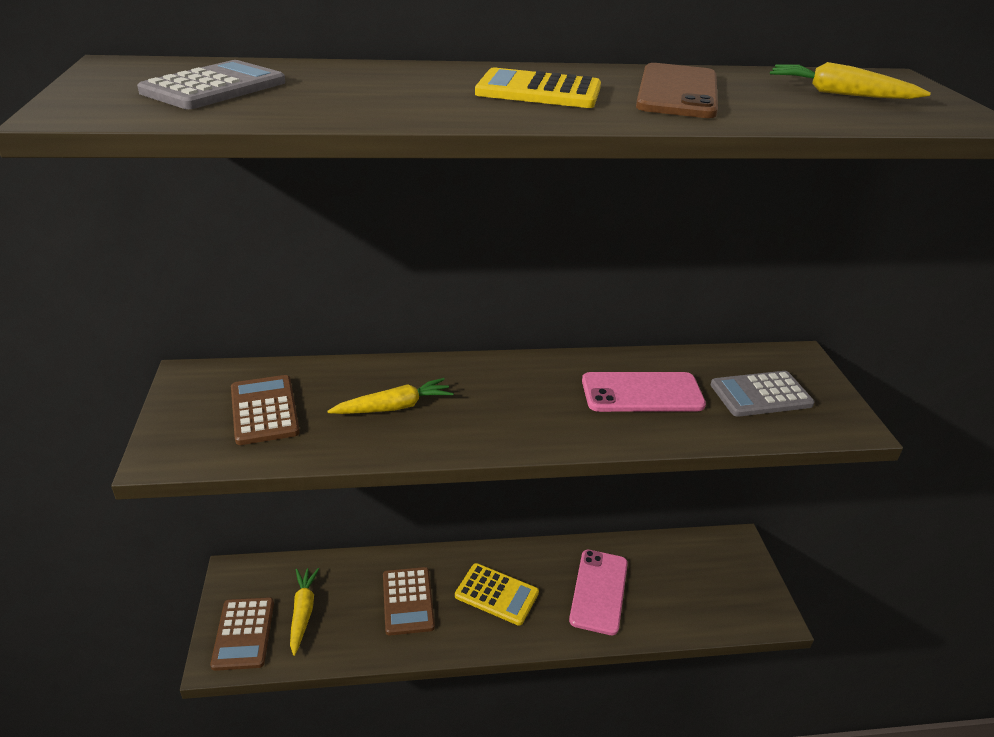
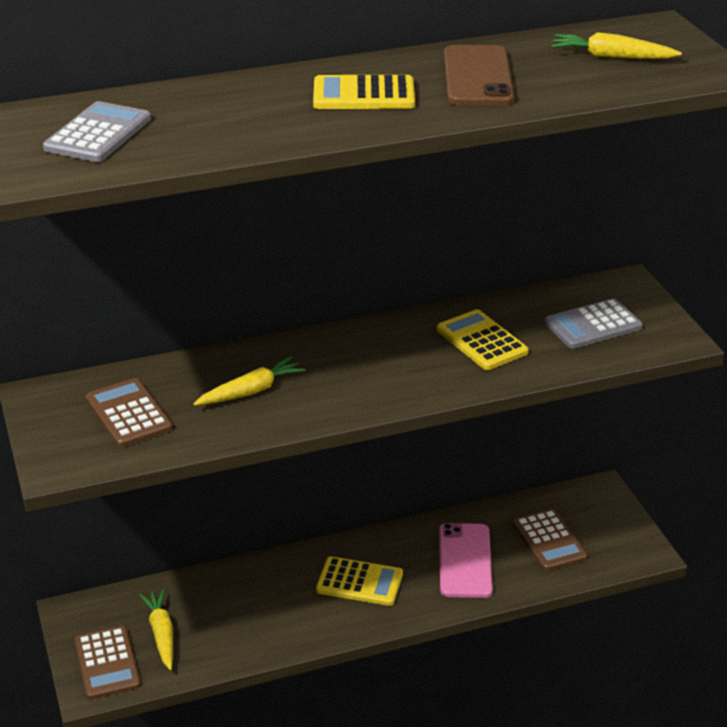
camera: 10 degrees left, 0 degrees up
brown calculator [383,567,435,635] -> brown calculator moved to [512,509,588,571]
pink phone [582,372,706,412] -> yellow calculator [437,309,529,370]

